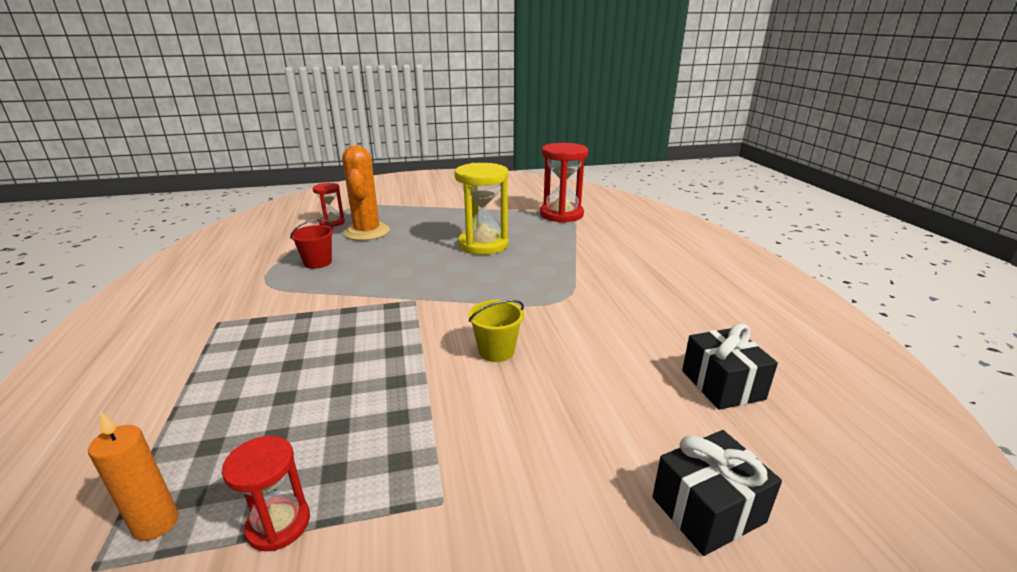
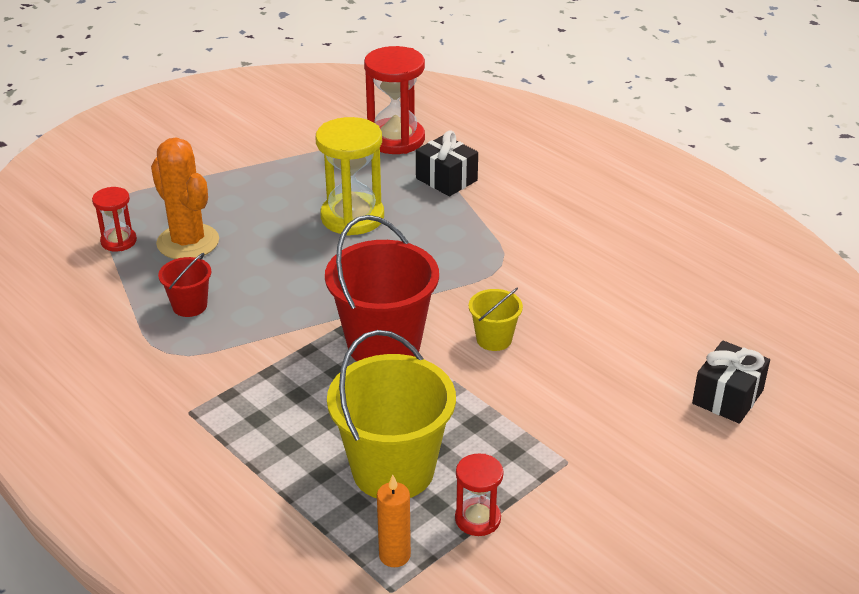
camera: 30 degrees left, 10 degrees up
black gift [682,324,778,410] -> black gift moved to [416,131,478,196]
none -> red bucket [325,215,439,361]
none -> yellow bucket [327,330,456,498]

